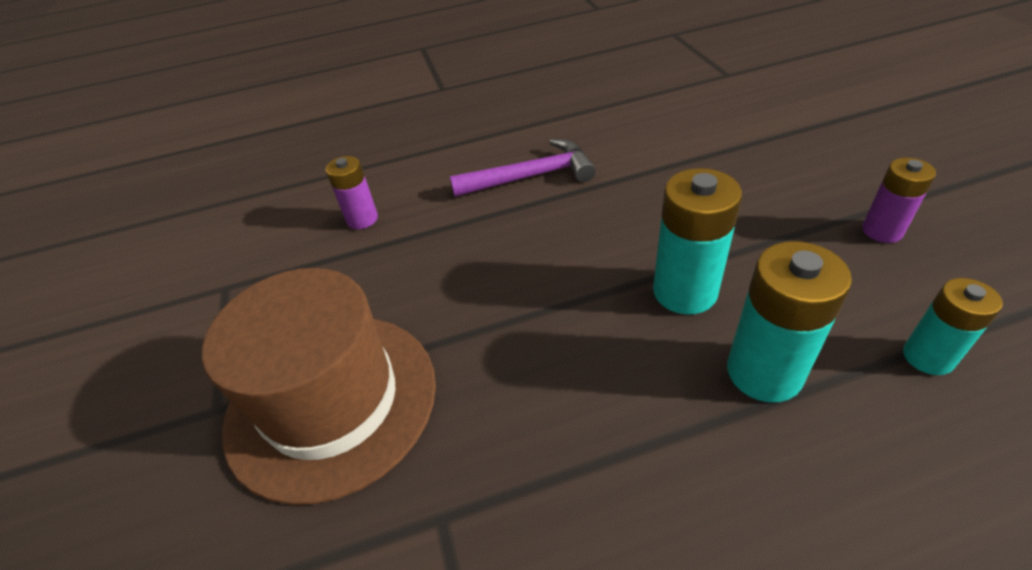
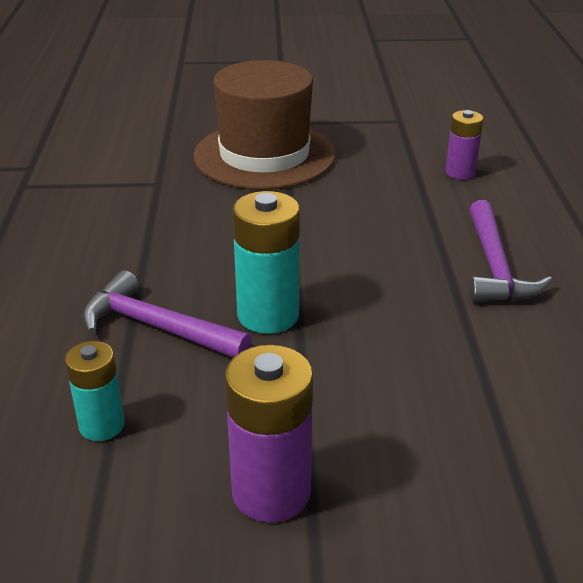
camera: 100 degrees right, 10 degrees down
turquoise battery [727,241,852,402] -> purple hammer [82,270,252,358]
purple battery [862,158,936,243] -> purple battery [225,345,313,523], size x1.60

